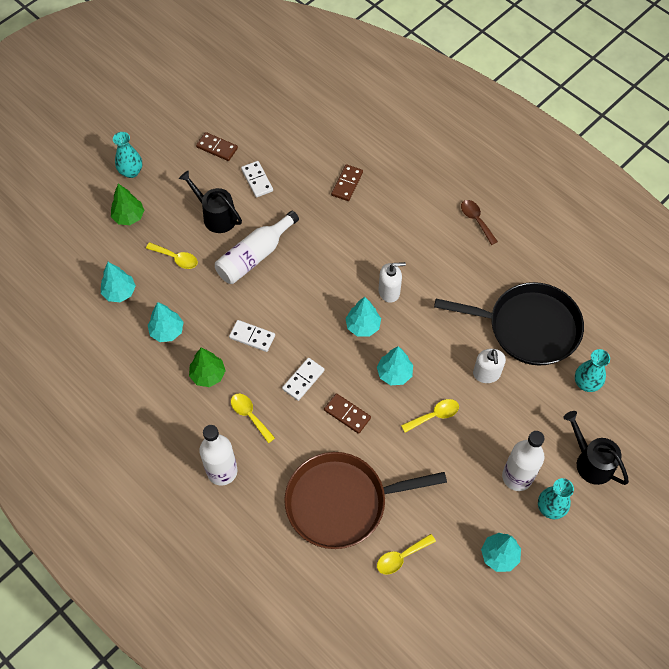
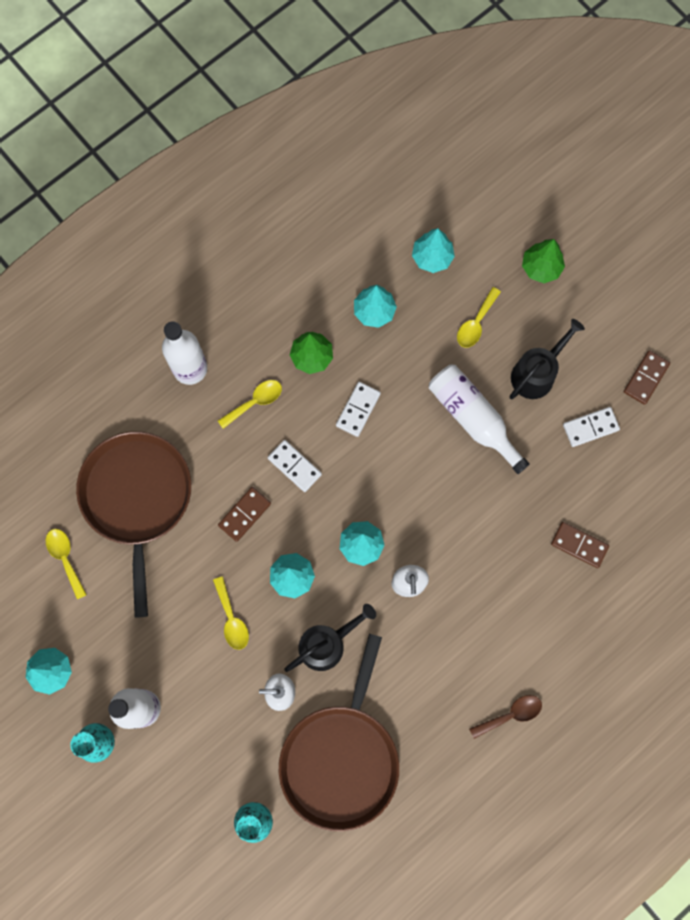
camera: 95 degrees right, 15 degrees up
turquoise vase [113,132,142,178] -> none
black pan [434,282,584,366] -> brown pan [279,634,399,831]
black watering can [563,411,629,485] -> black watering can moved to [284,604,376,672]

